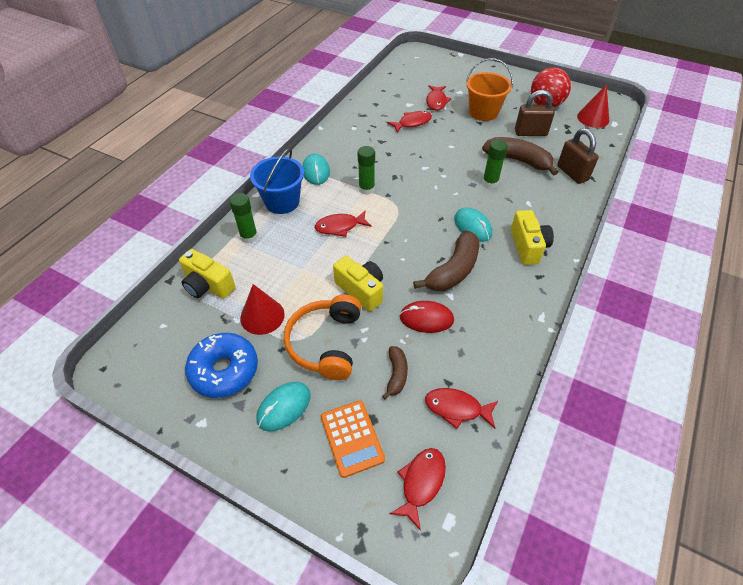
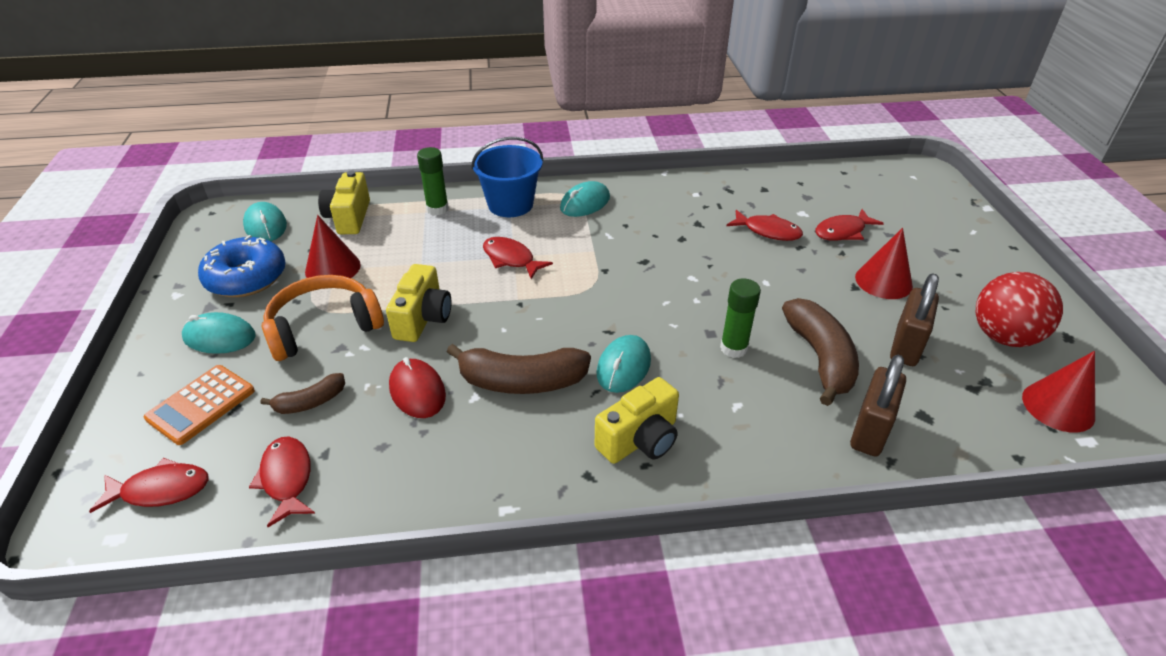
camera: 55 degrees right, 10 degrees down
green glue stick [358,146,375,195] -> none
orange bucket [466,58,513,121] -> red cone [855,228,913,299]
brown padlock [515,90,555,136] -> brown padlock turned 60 degrees clockwise [890,273,939,366]
none -> turquoise mouse [243,202,287,241]

